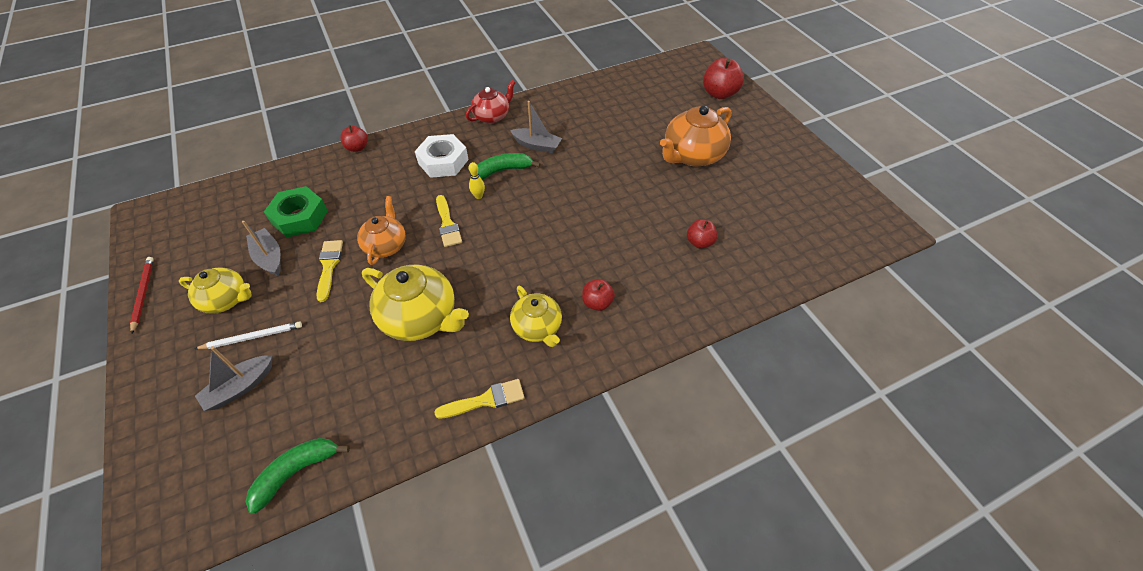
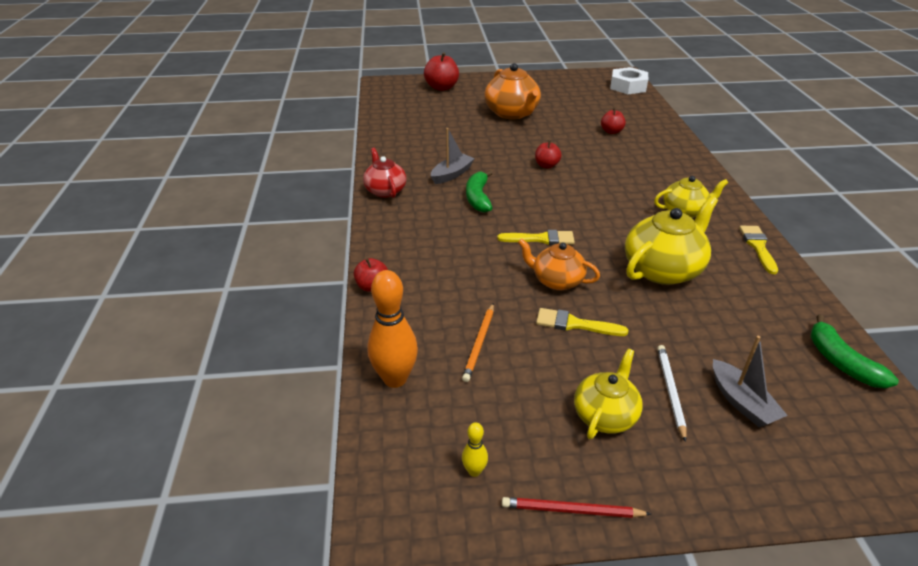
camera: 70 degrees left, 15 degrees down
grey boat [242,221,281,276] -> none
green nut [264,186,328,238] -> orange pencil [462,304,494,382]
white nut [415,134,469,178] -> white nut moved to [610,67,648,94]
yellow bowling pin [469,162,485,199] -> yellow bowling pin moved to [462,422,488,477]
red apple [582,279,615,311] -> red apple moved to [535,141,562,169]
none -> orange bowling pin [368,270,418,388]

